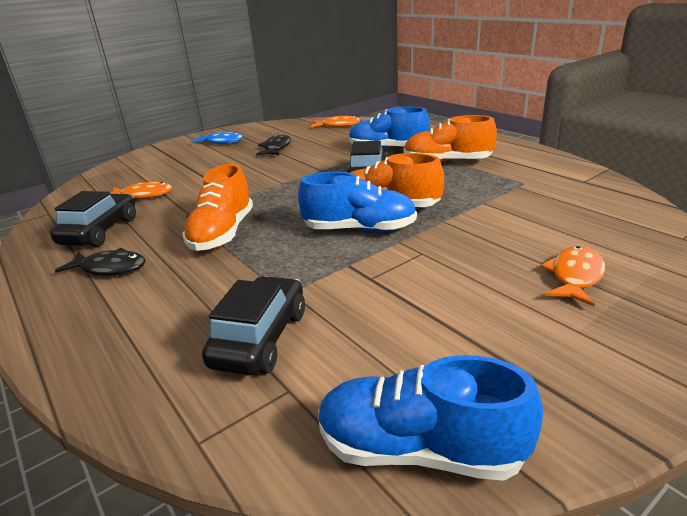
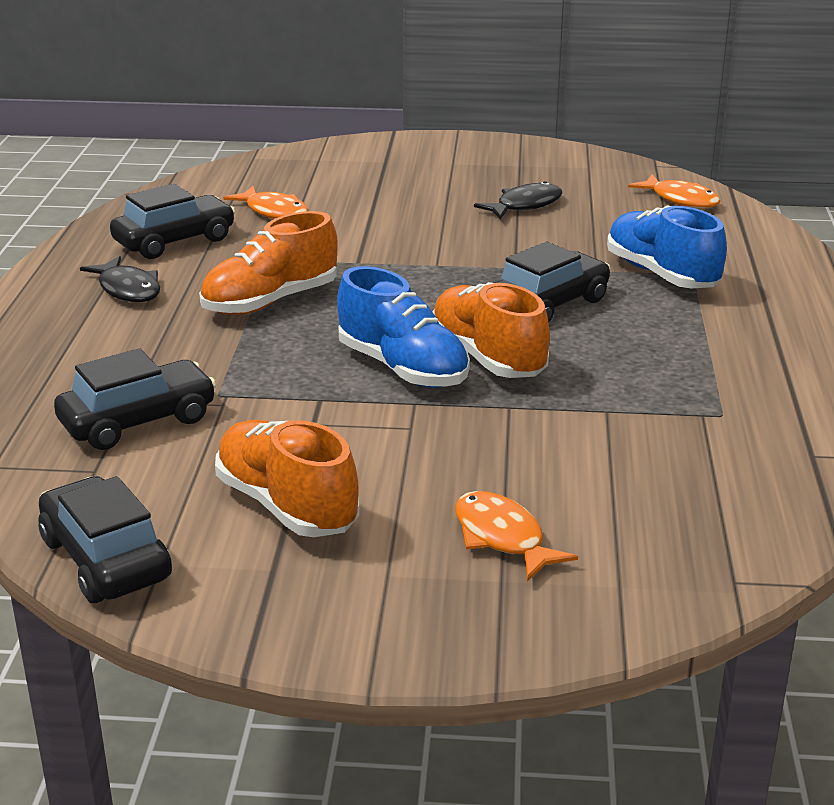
camera: 40 degrees right, 0 degrees up
blue fish [190,132,243,144] -> none
blue shoe [318,355,543,481] -> black car [39,476,172,603]
orange shoe [404,115,497,162] -> orange shoe moved to [215,420,359,537]
orange fish [540,246,605,306] -> orange fish turned 105 degrees counterclockwise [455,491,578,581]

